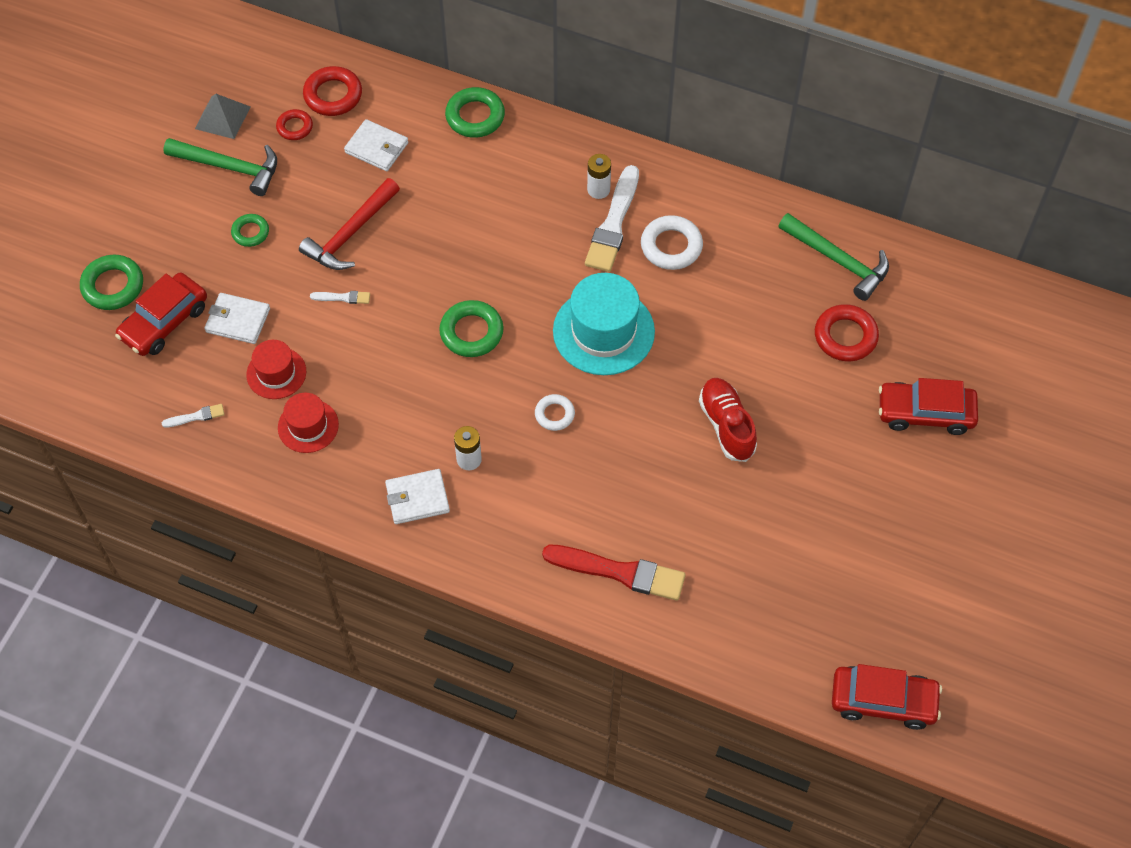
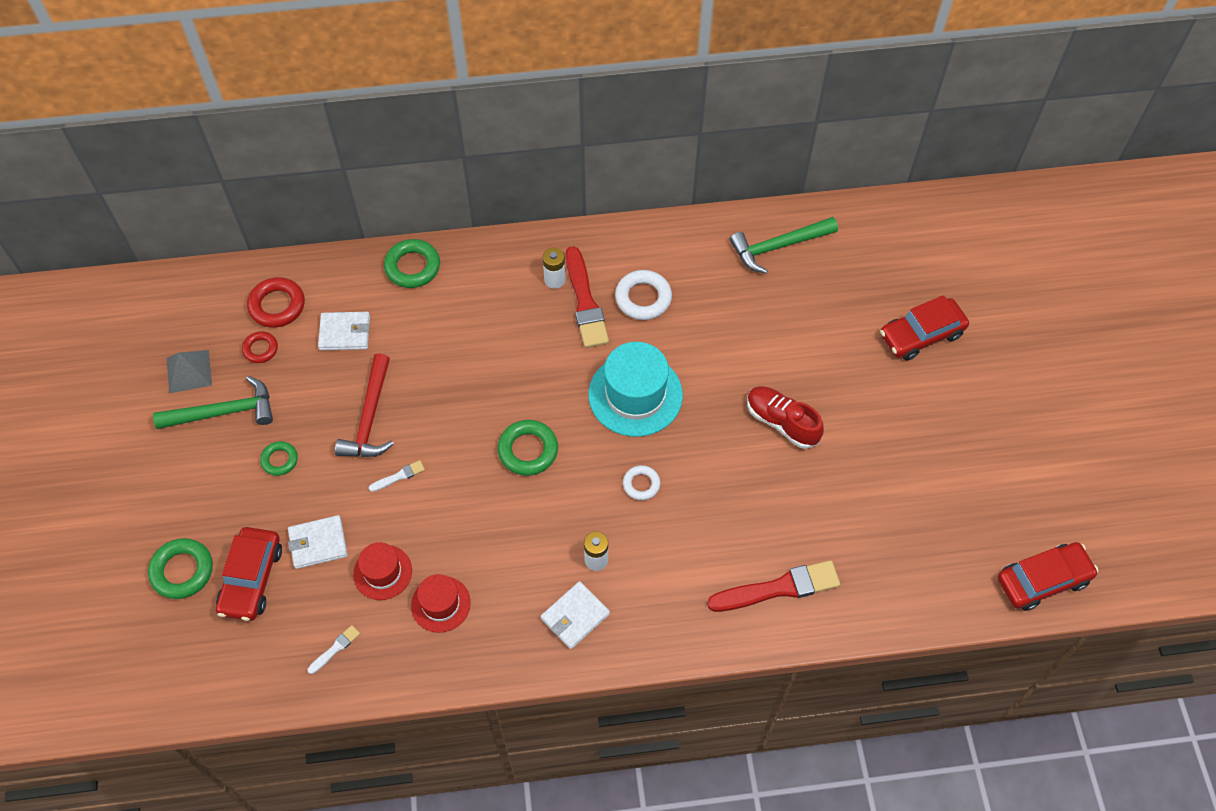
camera: 30 degrees left, 0 degrees up
white brush [585,165,639,272] -> red brush [566,246,609,348]
green hammer [779,213,889,301] -> green hammer turned 150 degrees clockwise [730,217,838,274]
red ring [815,304,879,361] -> none

